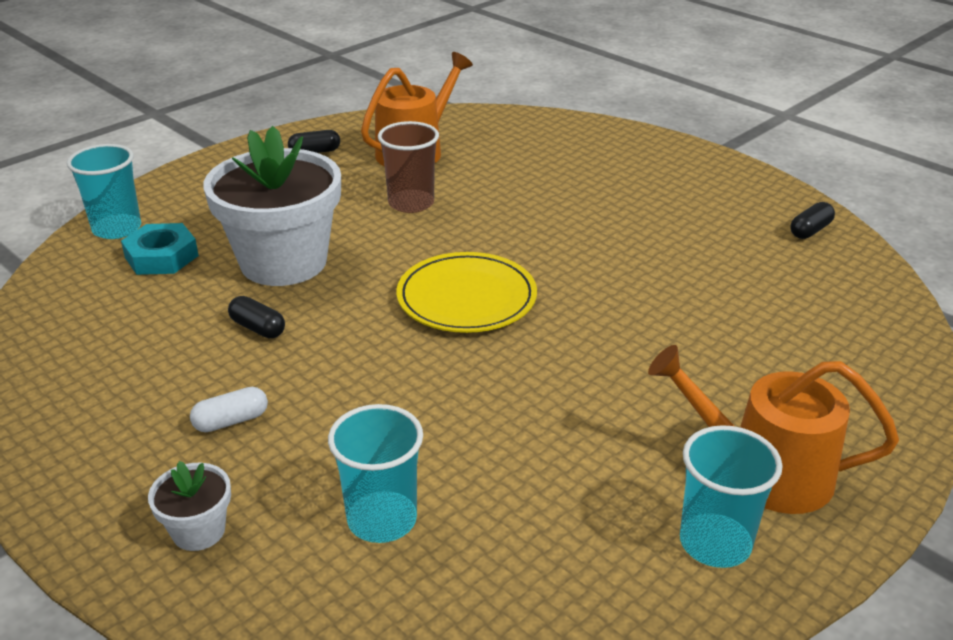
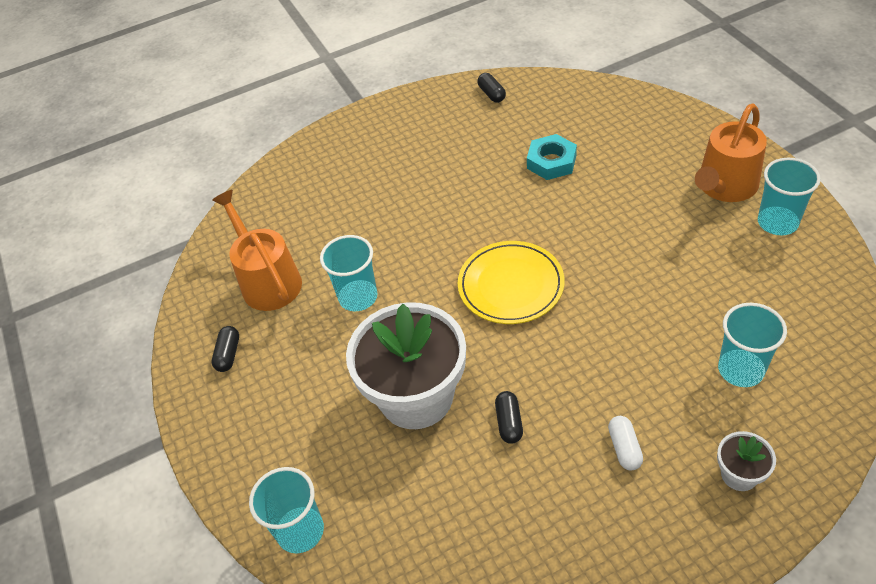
camera: 65 degrees left, 15 degrees up
turquoise nut [121,223,199,275] -> turquoise nut moved to [527,134,577,180]
black capsule [228,296,285,338] -> black capsule turned 60 degrees counterclockwise [495,391,523,444]
brown cup [378,121,439,213] -> turquoise cup [320,235,378,311]

